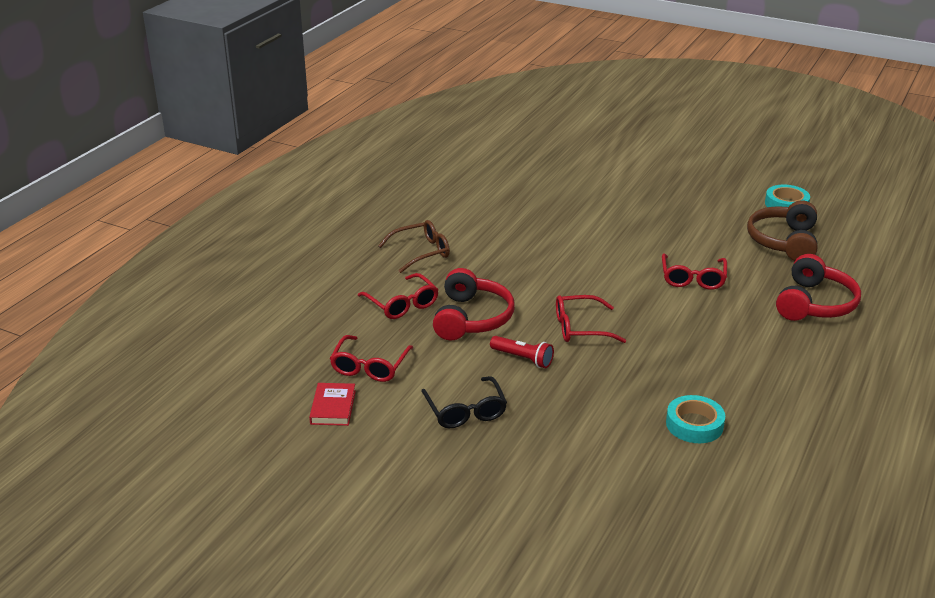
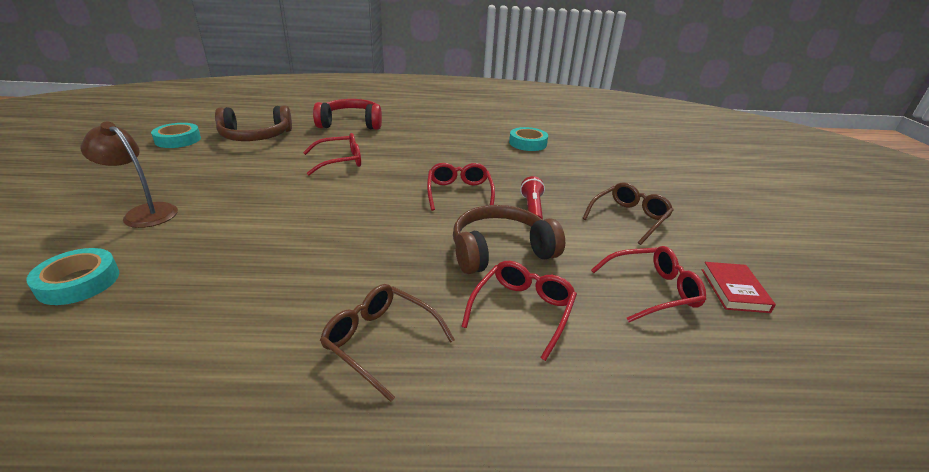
camera: 120 degrees left, 0 degrees up
red book [309,383,356,426] -> red book turned 60 degrees counterclockwise [702,262,776,313]
black glasses [421,376,507,428] -> brown glasses [582,182,674,245]
red headphones [433,268,515,340] -> brown headphones [453,205,565,274]
red glasses [556,295,626,343] -> red glasses turned 150 degrees counterclockwise [427,163,495,211]
none -> turquoise tape [26,248,119,305]
none -> brown lamp [81,122,178,228]

